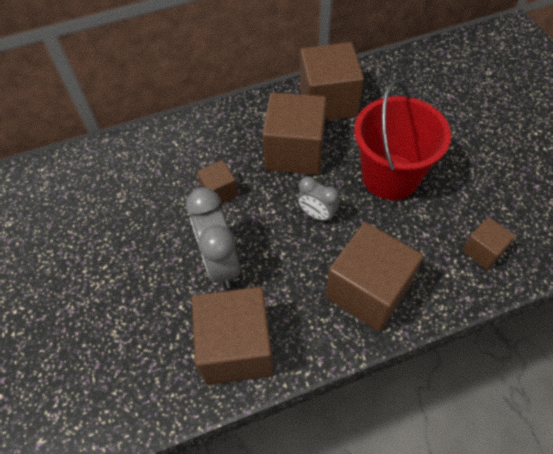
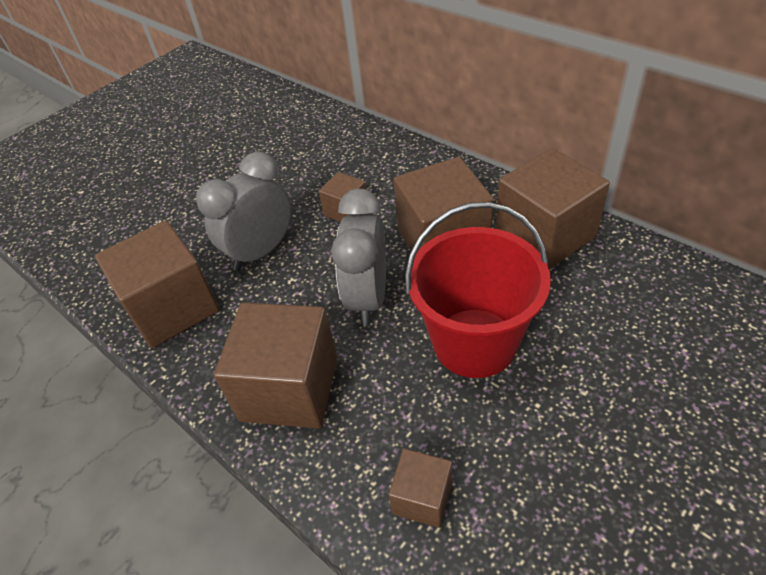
camera: 65 degrees right, 10 degrees down
grey clock [297,176,339,222] -> grey clock [331,188,386,325], size x1.75

